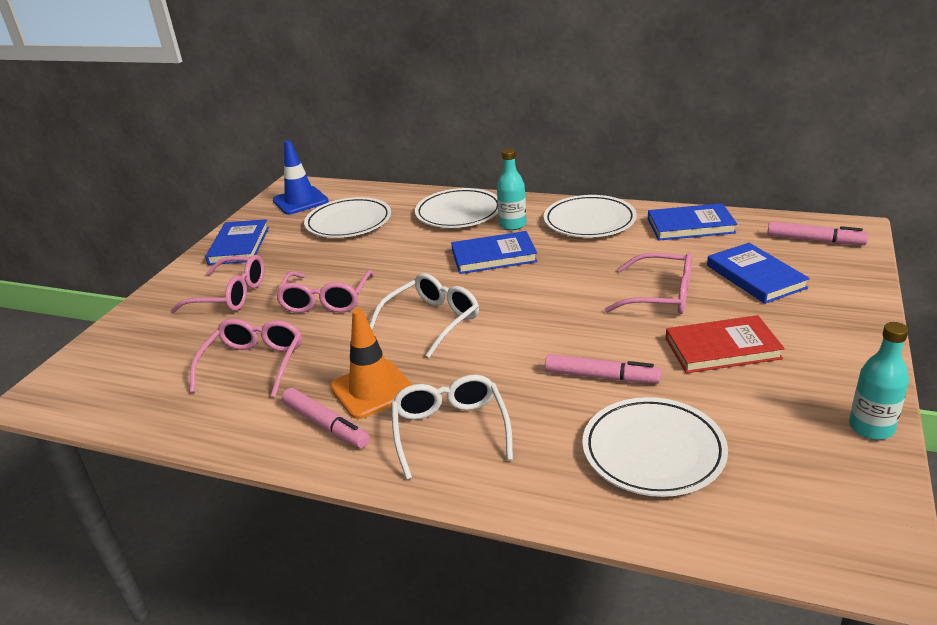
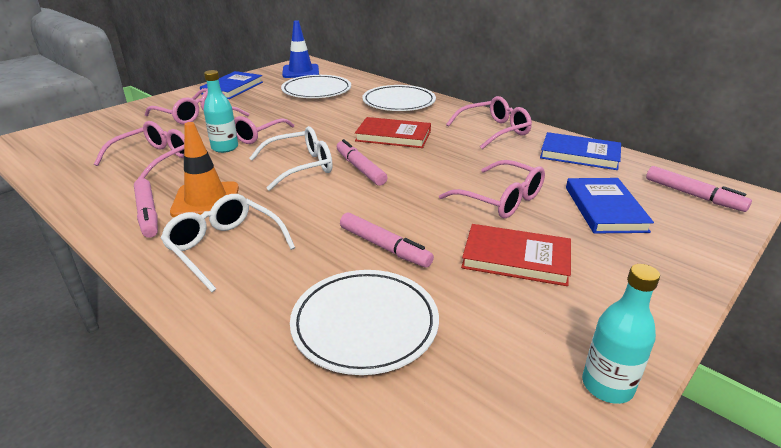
camera: 20 degrees right, 0 degrees up
white glasses [391,374,513,480] -> white glasses turned 60 degrees counterclockwise [160,194,295,292]
blue book [451,231,538,274] -> red book [355,117,431,148]
turquoise bottle [497,148,526,230] -> turquoise bottle moved to [203,70,238,153]
white plate [544,195,637,238] -> pink glasses [446,96,532,149]
none -> pink marker [337,139,387,186]

